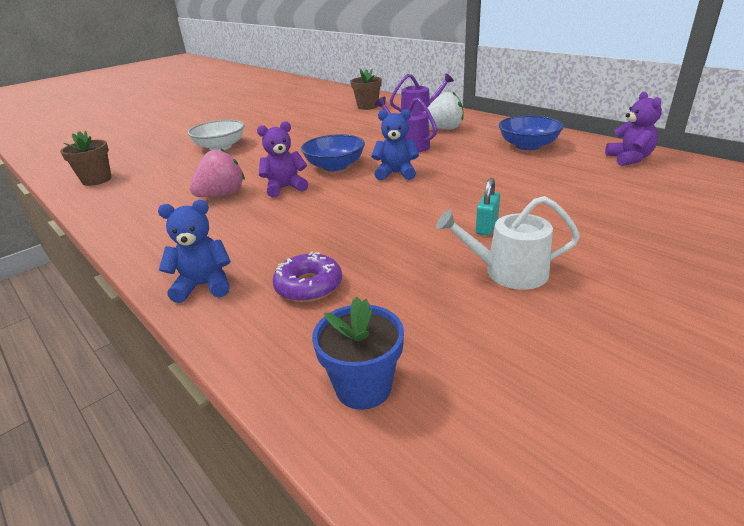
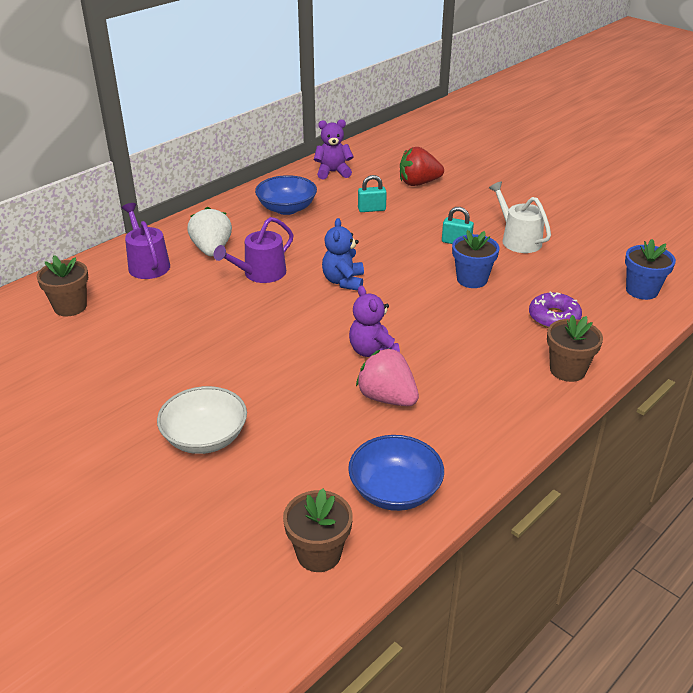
camera: 95 degrees left, 5 degrees up
blue teddy bear [158,200,231,303] -> brown flower pot [547,315,603,382]
blue bowl [301,134,365,171] -> blue bowl moved to [348,435,444,511]
white watering can [436,196,580,290] -> white watering can turned 150 degrees clockwise [489,181,551,253]
none -> turquoise padlock [358,175,387,212]
none -> red strawberry [400,147,444,186]
none -> blue flower pot [452,230,499,288]

